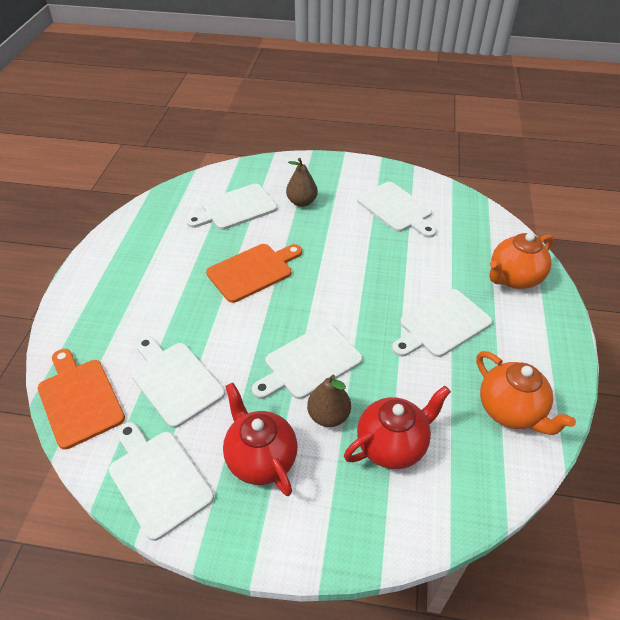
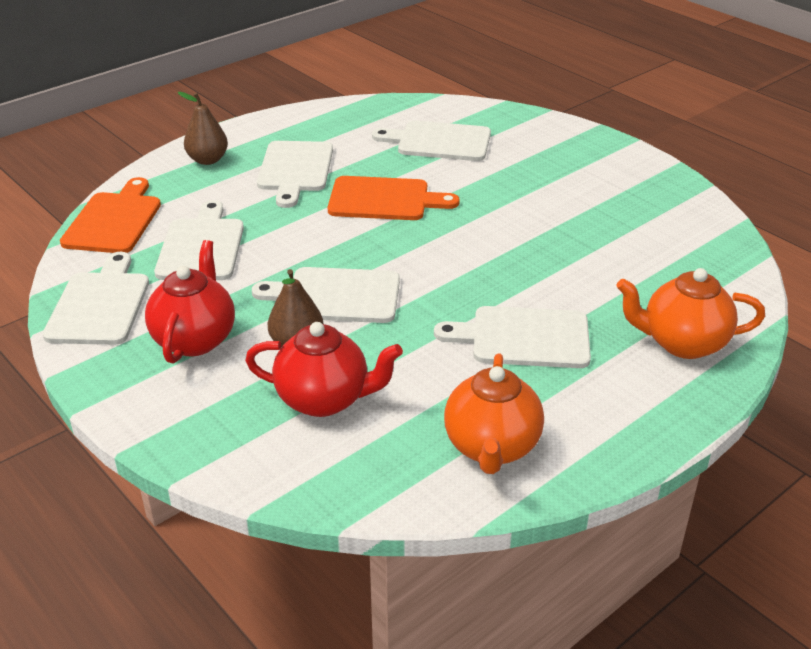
camera: 40 degrees right, 10 degrees down
brown pear [286,158,318,207] -> brown pear moved to [177,92,228,165]
white cutting board [357,182,437,238] -> white cutting board moved to [257,141,333,208]

